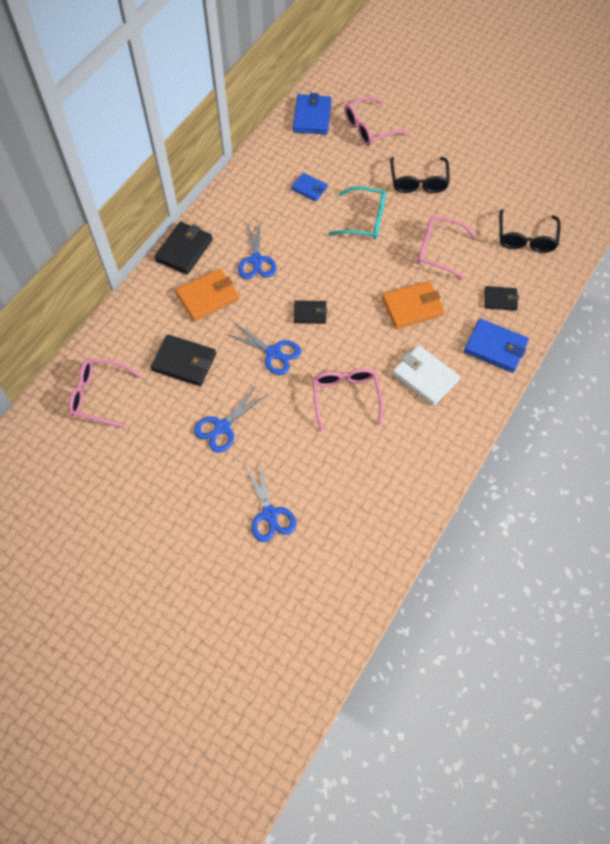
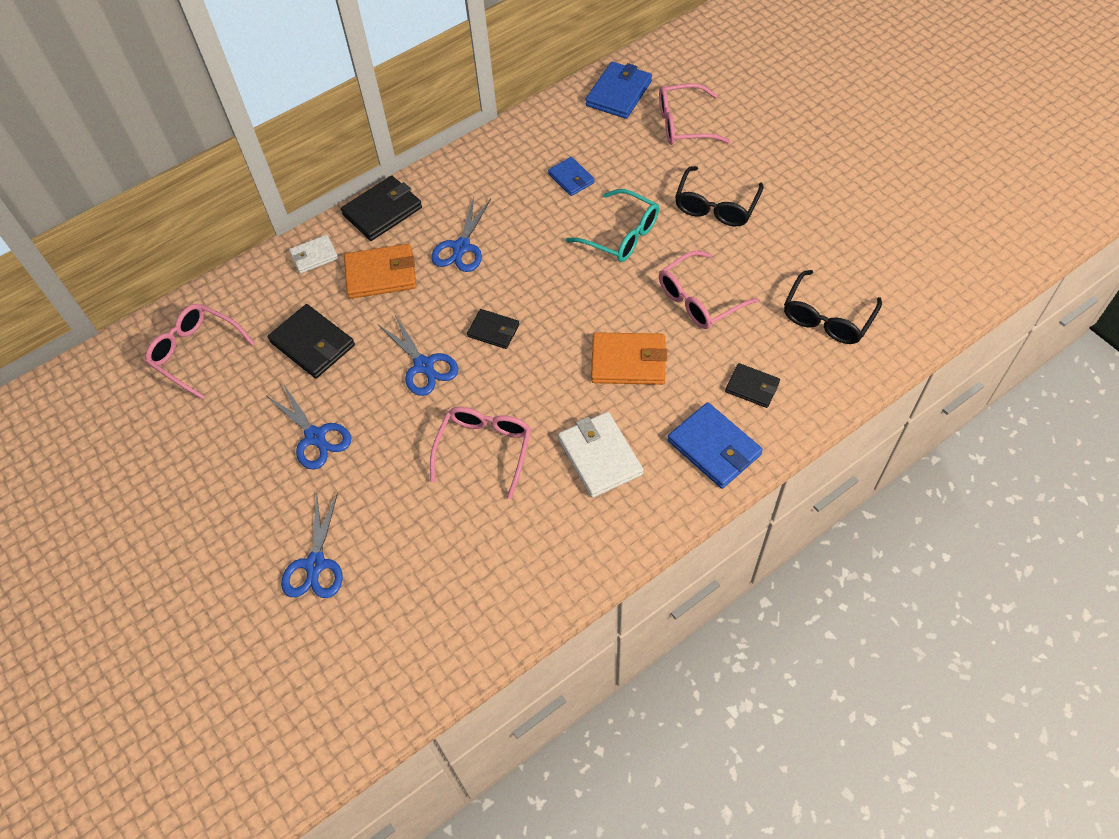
camera: 25 degrees right, 5 degrees down
blue scissors [194,386,267,453] -> blue scissors turned 105 degrees counterclockwise [267,385,351,470]
pink glasses [417,216,476,280] -> pink glasses turned 75 degrees counterclockwise [659,250,759,329]
none -> white wallet [289,235,338,274]

